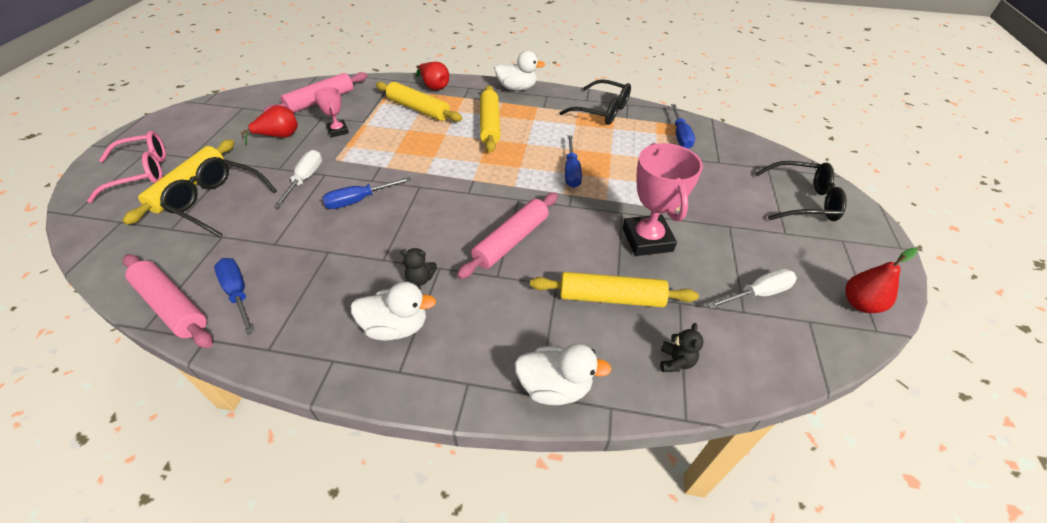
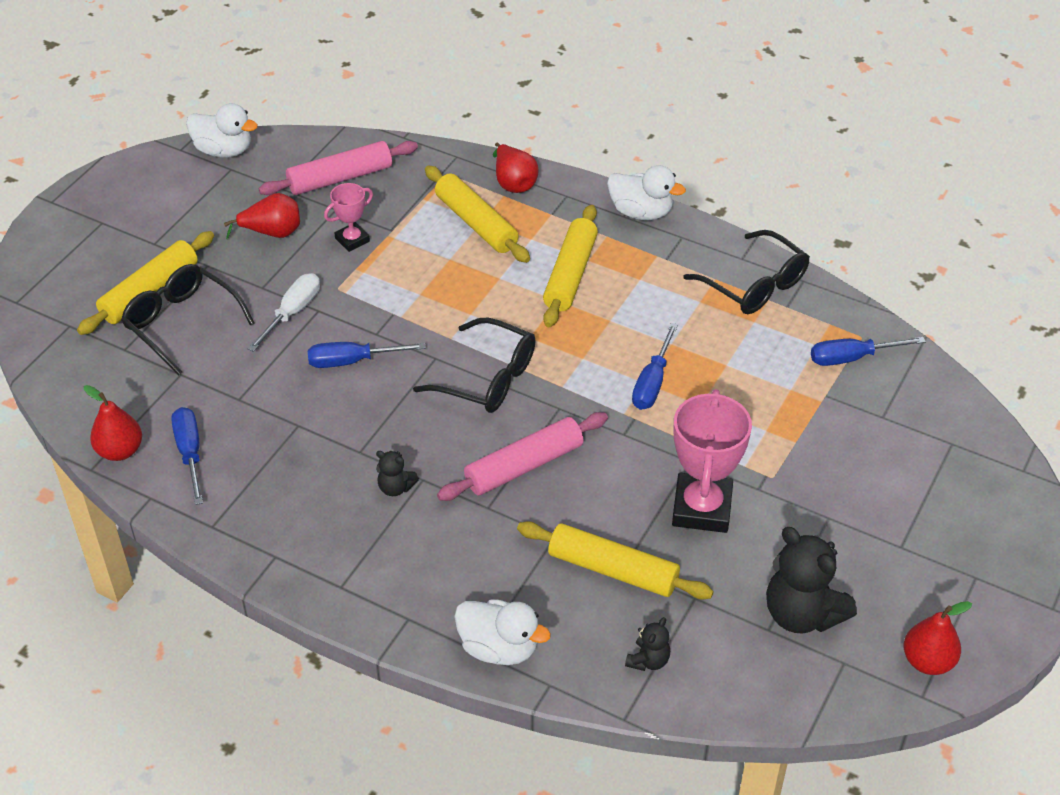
camera: 20 degrees right, 0 degrees up
pink glasses [87,131,166,203] -> none
pink rolling pin [123,254,213,348] -> red pear [84,385,142,461]
pink trophy [314,87,349,137] -> pink trophy turned 60 degrees clockwise [324,183,373,252]
white duck [351,282,436,341] -> white duck moved to [186,103,258,157]
blue screwdriver [671,104,695,149] -> blue screwdriver turned 60 degrees clockwise [811,337,926,366]
white screwdriver [707,269,797,309] -> black teddy bear [766,527,857,634]
black glasses [755,161,847,221] -> black glasses moved to [413,318,535,413]

